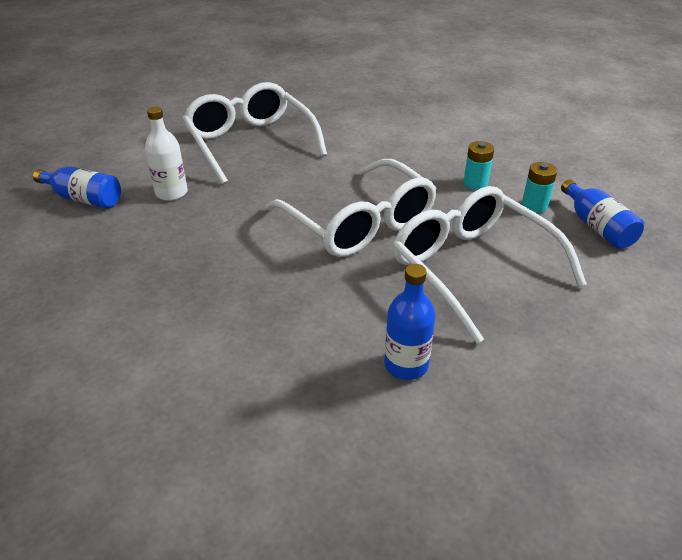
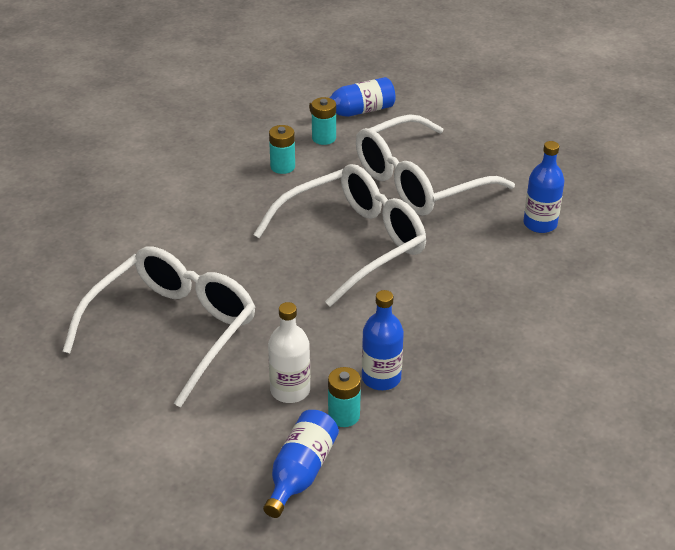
camera: 90 degrees left, 0 degrees up
white glasses [182,82,327,185] -> white glasses turned 150 degrees clockwise [63,247,255,408]
none -> turquoise battery [328,367,361,427]
none -> blue bottle [362,290,404,390]

